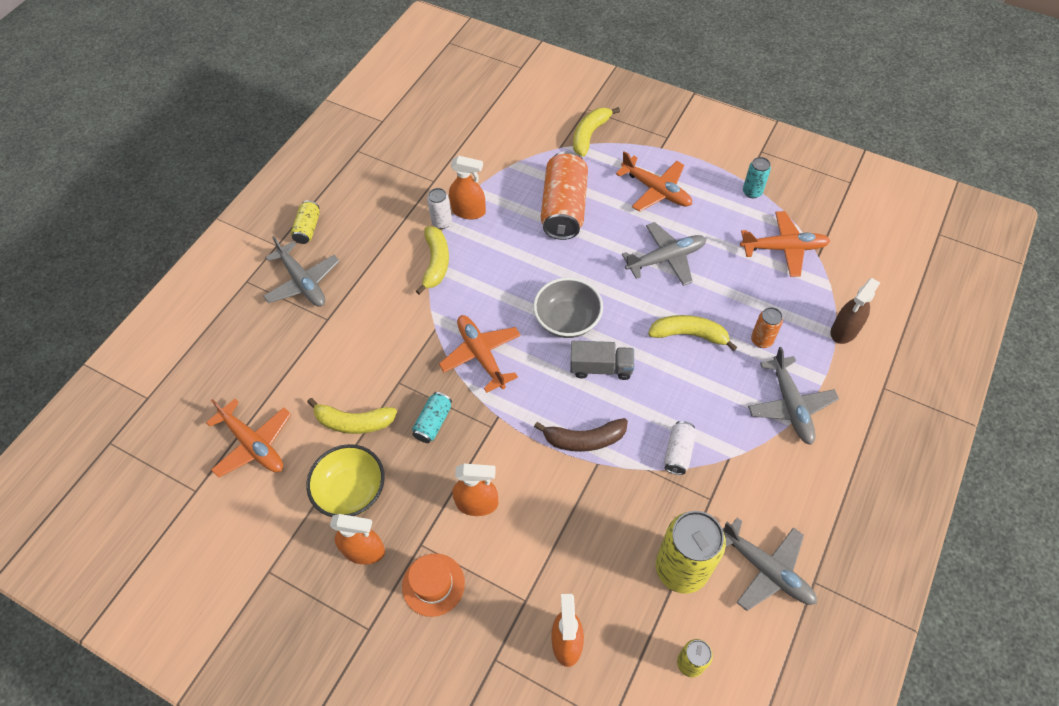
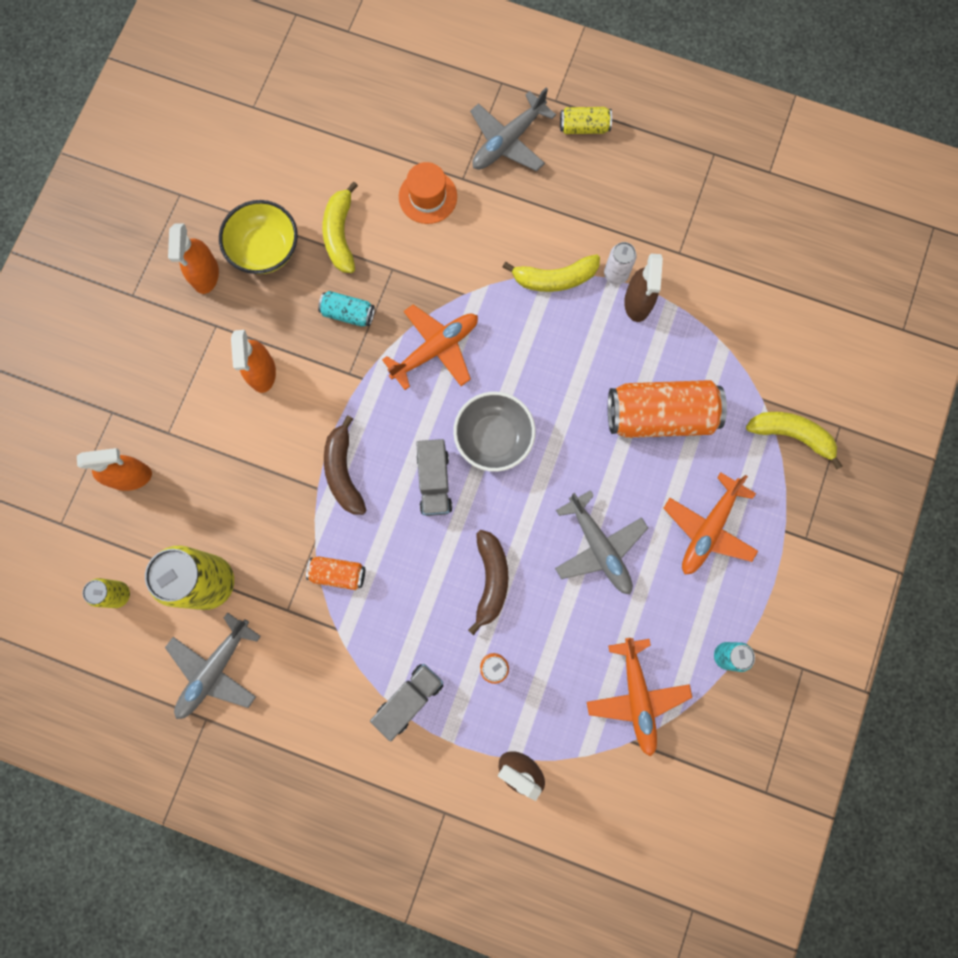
camera: 80 degrees right, 20 degrees up
orange plane [206,399,291,478] -> none
orange hat [402,554,465,617] -> orange hat moved to [399,162,457,224]
orange spray bottle [449,156,486,219] -> brown spray bottle [624,254,663,322]
yellow banana [648,315,737,351] -> brown banana [468,530,508,635]
white can [664,421,697,475] -> orange can [306,556,365,590]
grey plane [748,347,839,445] -> grey truck [370,664,443,742]

